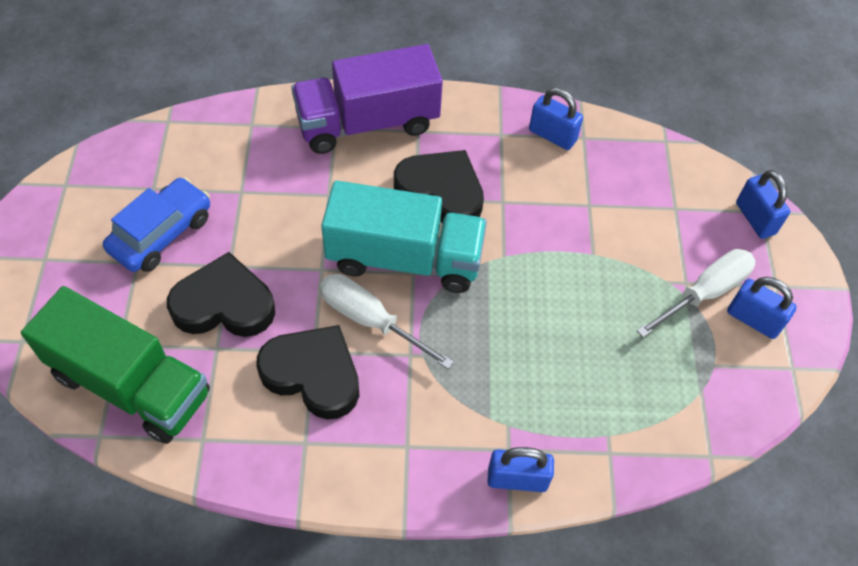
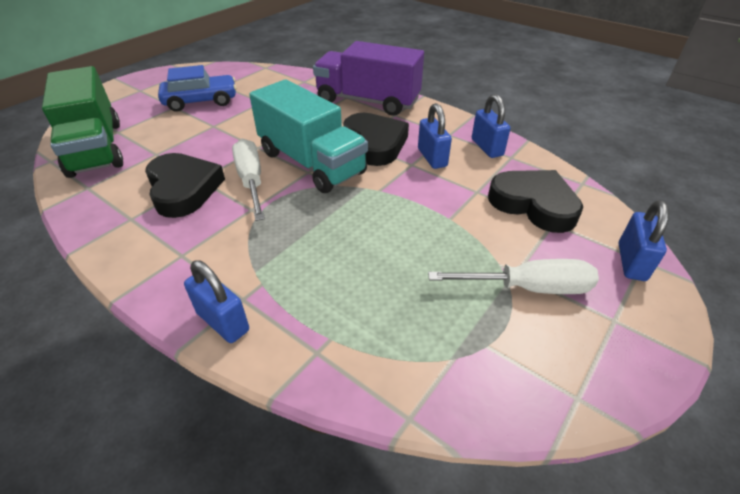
camera: 40 degrees right, 15 degrees down
black heart [167,252,275,337] -> black heart moved to [488,170,583,233]
blue padlock [727,277,797,339] -> blue padlock moved to [418,103,452,169]

